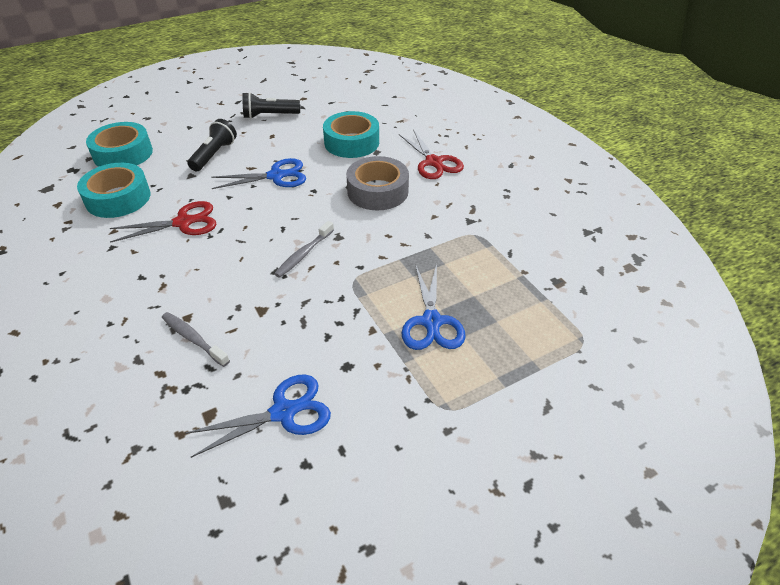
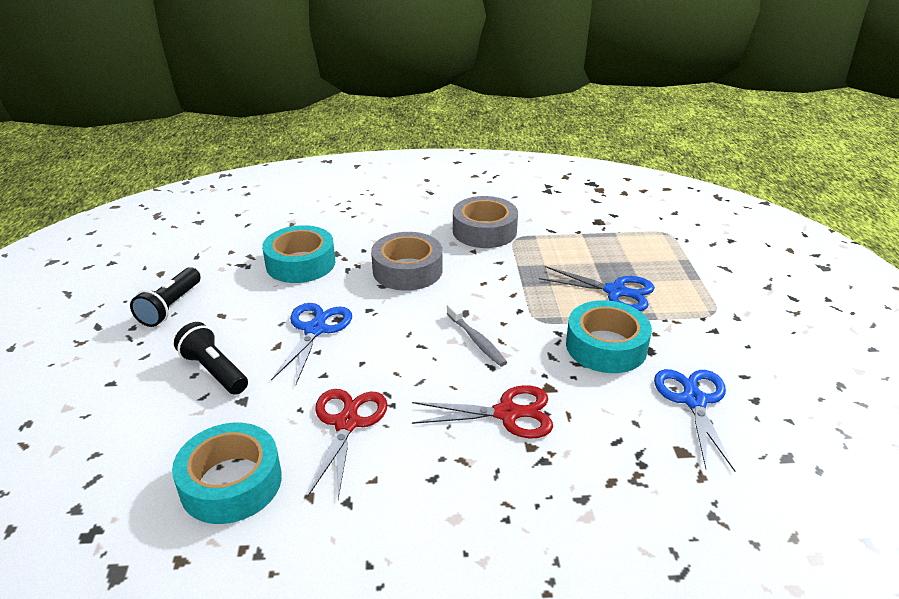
camera: 65 degrees left, 10 degrees down
turquoise tape [86,122,153,167] -> turquoise tape moved to [566,300,652,373]
grey toothbrush [162,312,230,367] -> none
red scissors [399,129,464,179] -> red scissors moved to [412,385,553,438]
none -> grey tape [453,196,518,248]

